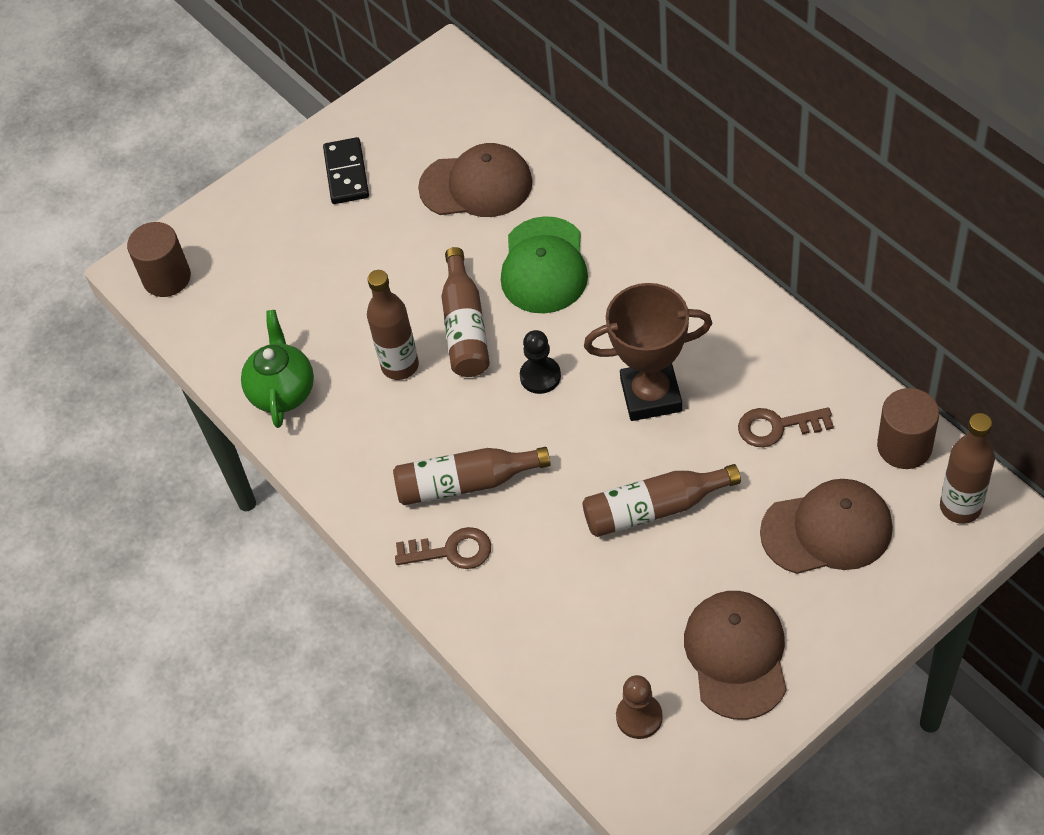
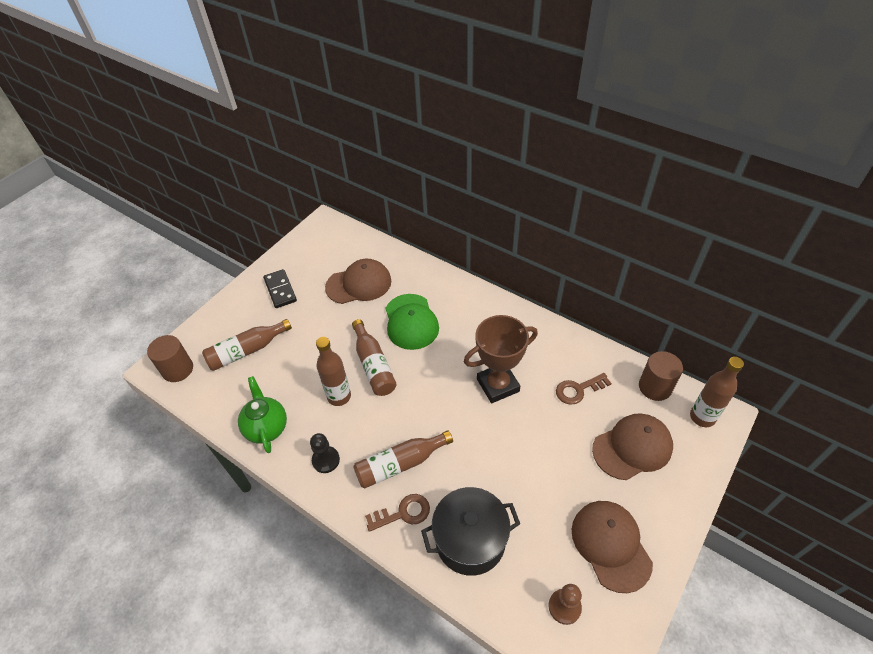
camera: 20 degrees left, 5 degrees down
black pawn [520,330,561,394] -> black pawn moved to [310,433,340,473]
brown bottle [582,464,741,537] -> brown bottle moved to [202,319,292,371]
none -> black pot [421,487,520,576]

